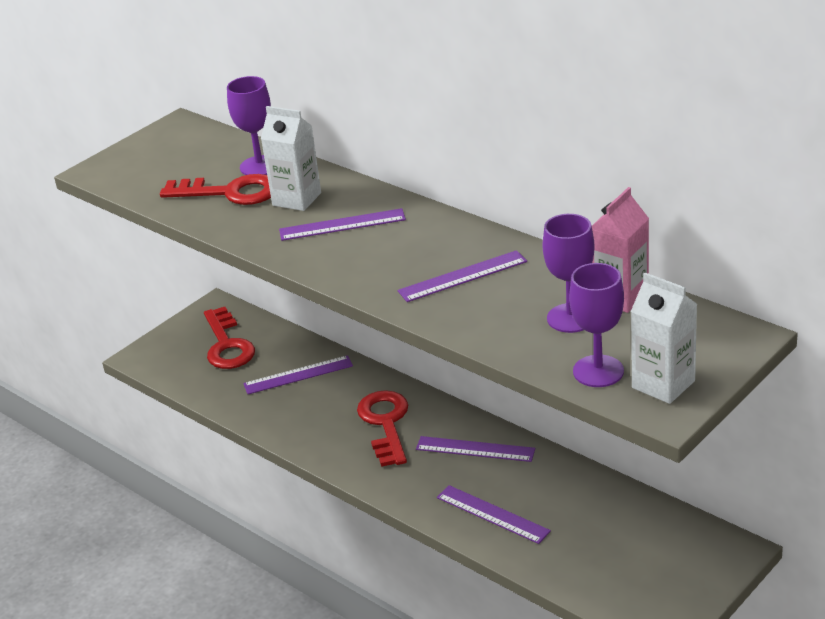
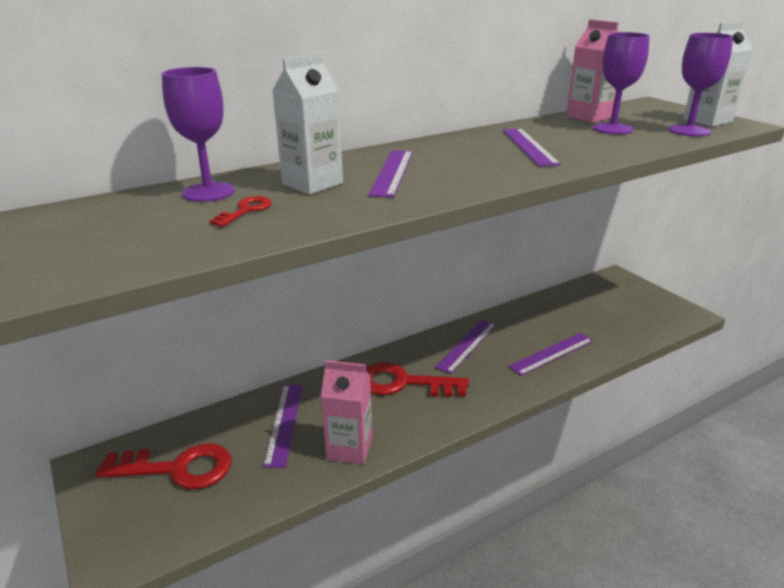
camera: 75 degrees left, 5 degrees down
red key [160,174,271,205] -> red key [209,196,272,227], size x0.47
none -> pink carton [321,360,372,464]

